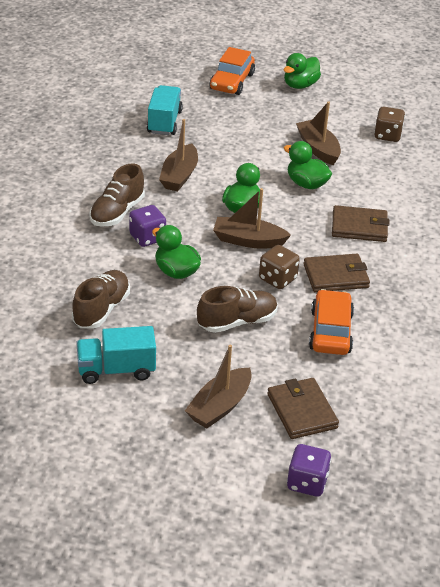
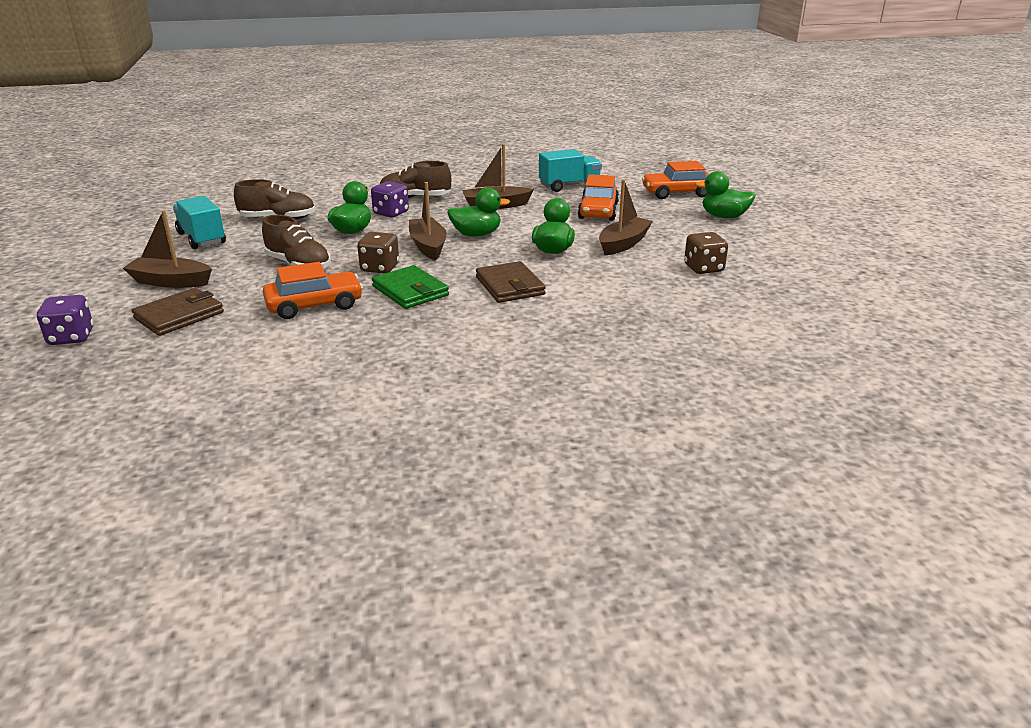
camera: 65 degrees right, 10 degrees down
brown wallet [303,254,370,292] -> green wallet [372,265,449,309]
none -> orange car [578,174,619,221]

